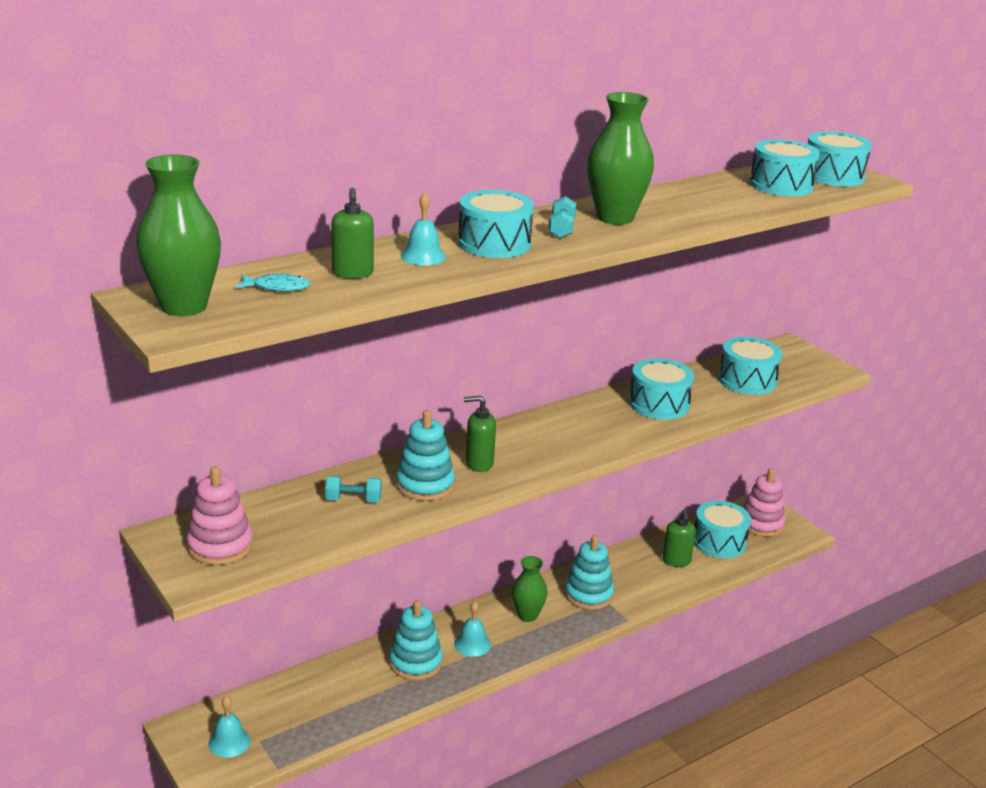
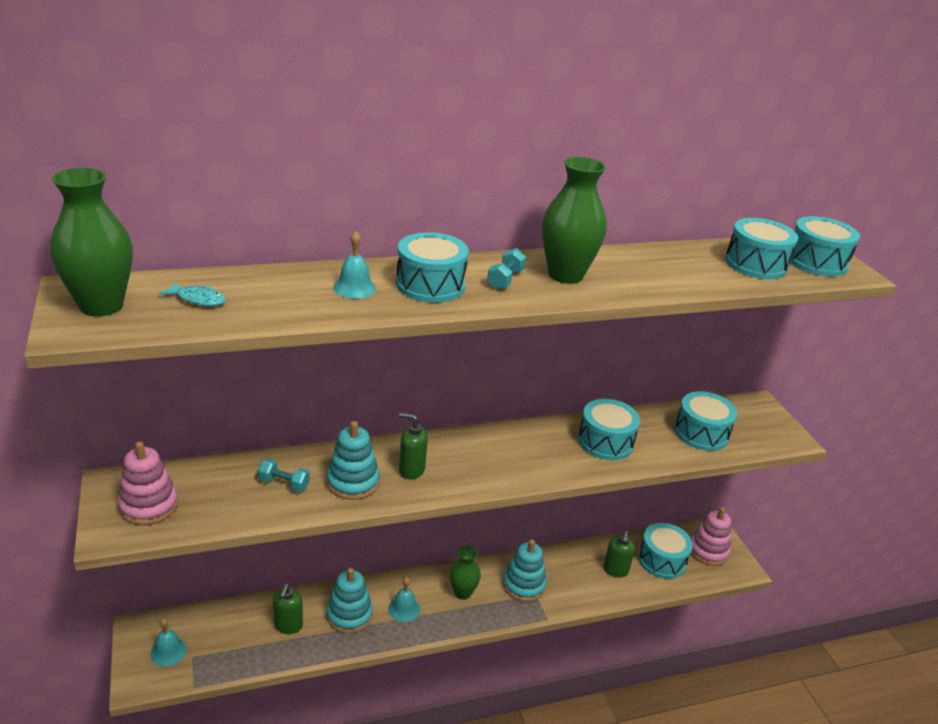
camera: 15 degrees right, 5 degrees up
green soap dispenser [331,188,374,279] -> green soap dispenser moved to [273,584,303,634]

